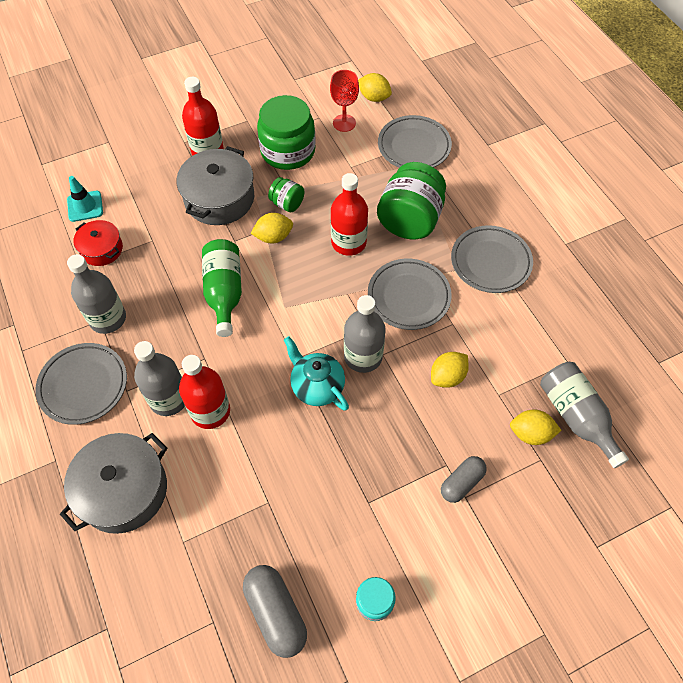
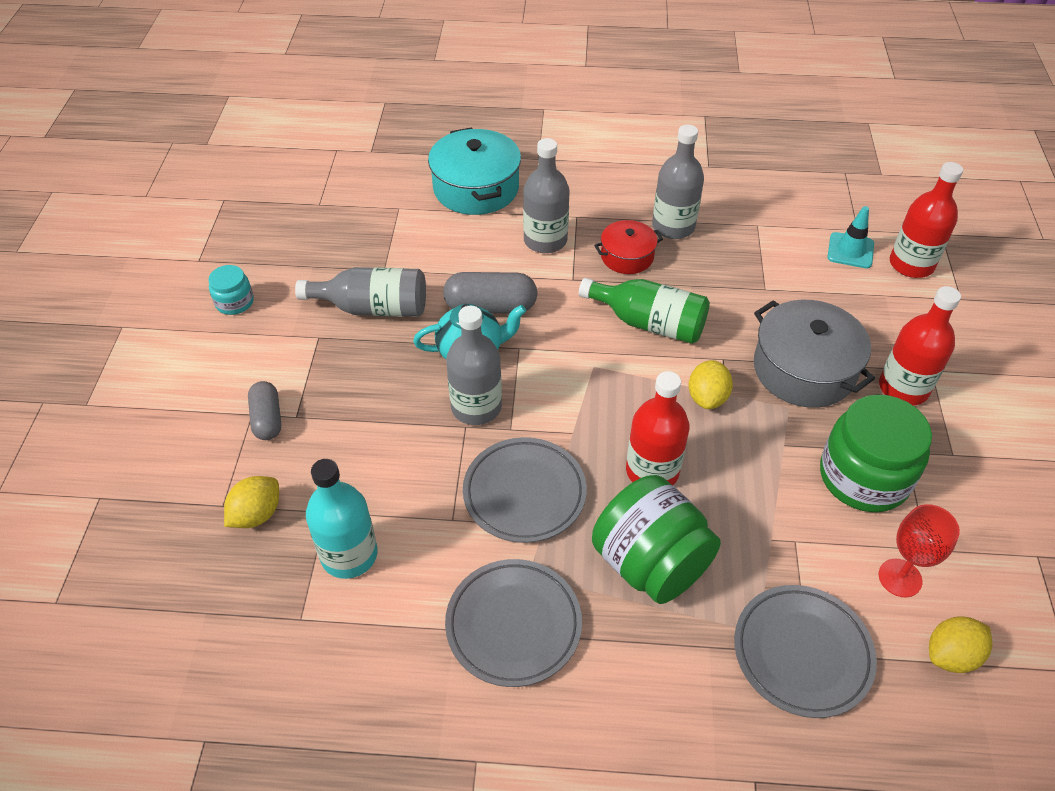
camera: 120 degrees right, 10 degrees down
grey plate [35,343,127,425] -> none
grey pot [60,433,167,534] -> turquoise pot [428,127,521,215]
red pot [73,220,123,266] -> red pot moved to [594,220,663,274]
red bottle [179,355,230,429] -> red bottle moved to [890,162,963,278]
grey capsule [243,565,307,658] -> grey capsule moved to [443,272,538,313]
green jar [268,177,305,212] -> none
yellow lemon [431,352,469,388] -> none
grey bottle [540,362,629,468] -> grey bottle moved to [295,267,426,317]
none -> turquoise bottle [306,459,378,579]

